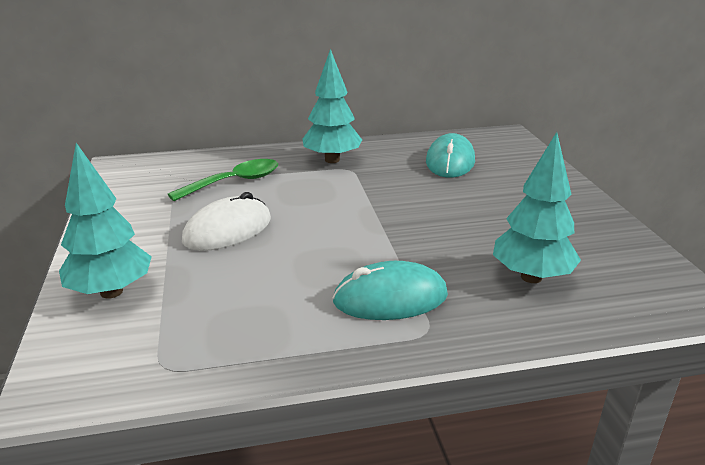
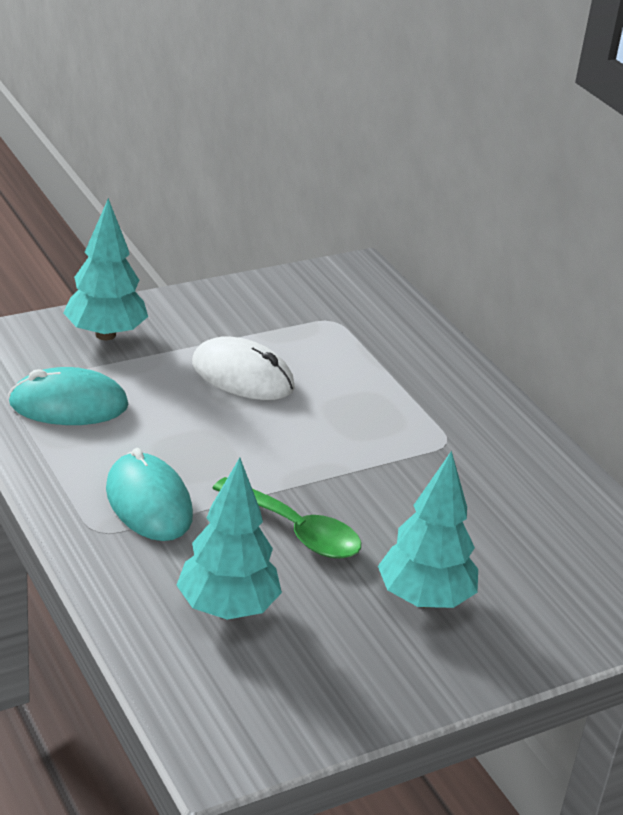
camera: 70 degrees right, 5 degrees up
green spoon [168,159,278,201] -> green spoon moved to [212,477,361,559]
turquoise tree [302,49,362,163] -> turquoise tree moved to [378,451,478,608]
turquoise mouse [426,133,475,178] -> turquoise mouse moved to [8,367,129,425]

